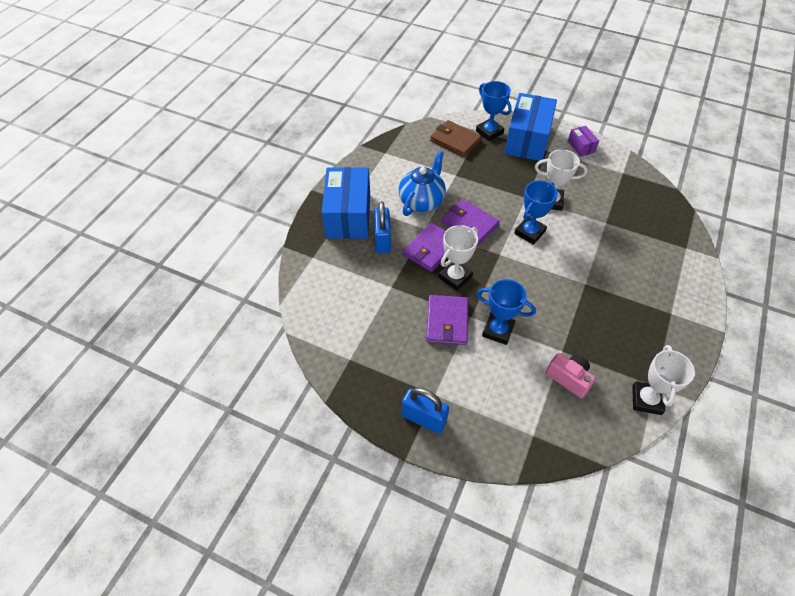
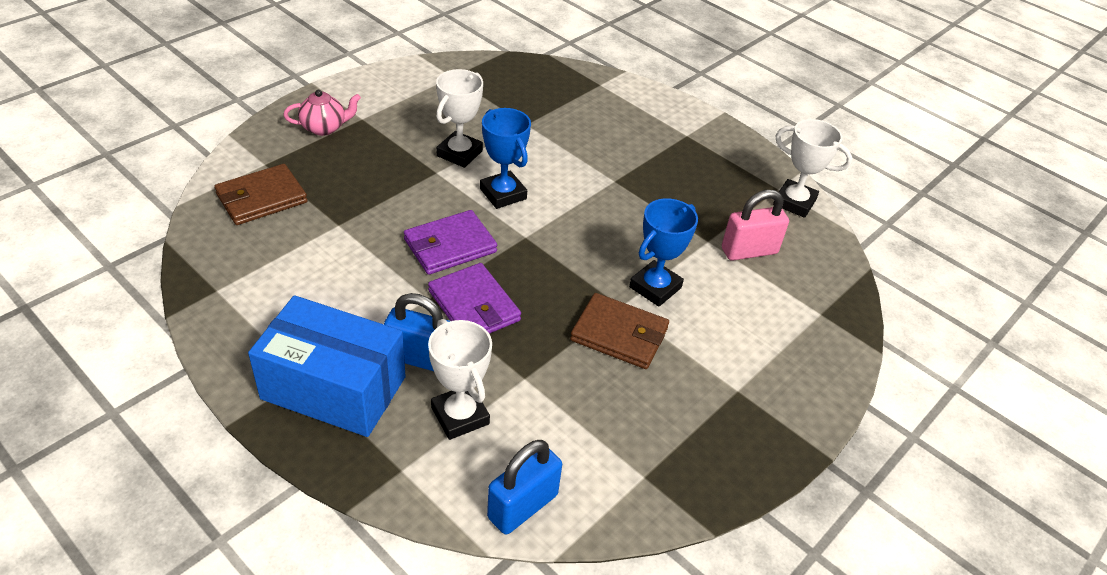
camera: 75 degrees left, 10 degrees down
blue teapot [399,151,446,216] -> none
blue padlock [402,388,449,434] -> blue padlock moved to [487,440,562,535]
purple wallet [426,295,468,345] -> brown wallet [570,293,669,369]
white trophy [439,225,478,291] -> white trophy moved to [428,319,492,440]
blue trophy [476,81,512,141] -> none
blue box [504,93,557,161] -> pink teapot [283,90,361,136]
pink camera [546,353,596,398] -> pink padlock [722,190,789,261]
purple box [568,126,599,157] -> none

